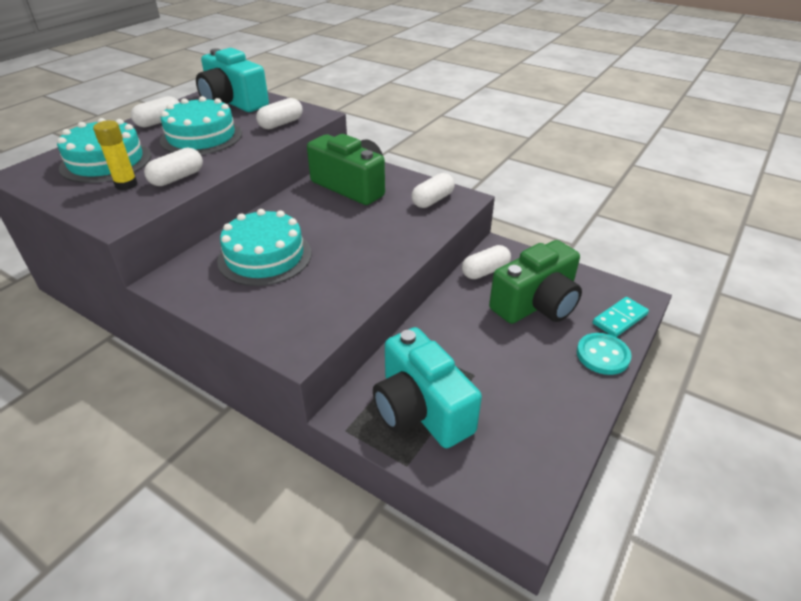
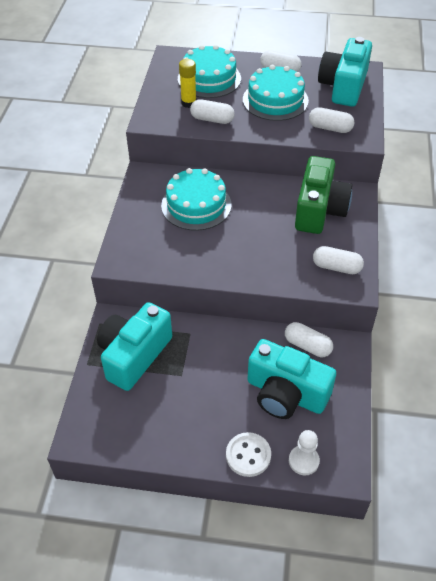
camera: 65 degrees right, 10 degrees up
green camera [489,240,582,324] -> turquoise camera [247,339,336,419]
turquoise button [577,333,631,375] -> white button [226,432,271,477]
turquoise domino [593,297,649,337] -> white pawn [289,430,320,475]

